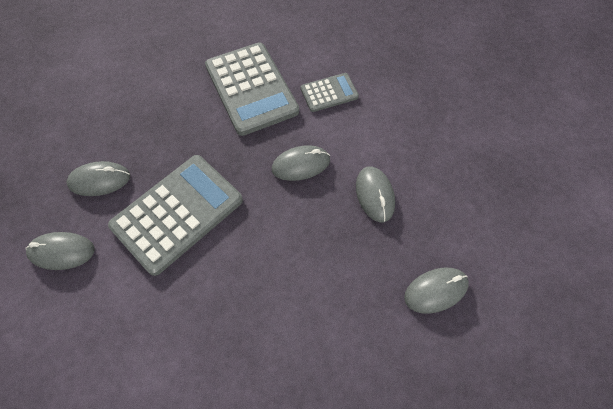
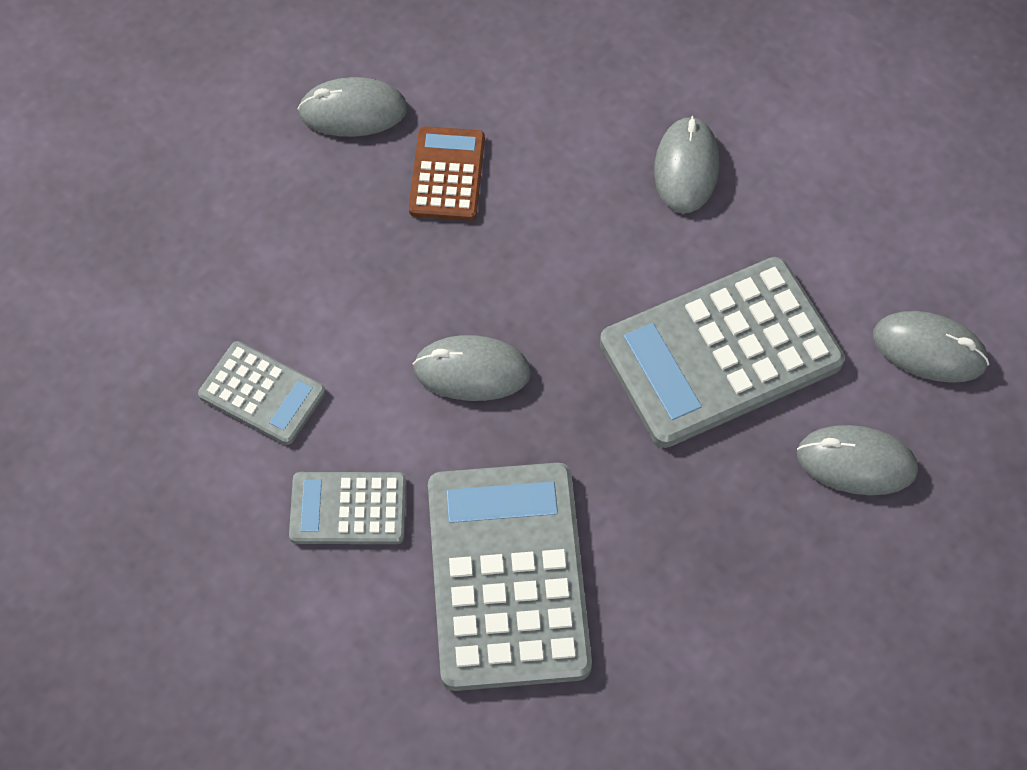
camera: 160 degrees left, 0 degrees up
grey mouse [356,166,395,222] -> grey mouse moved to [654,116,719,213]
none -> grey calculator [198,341,326,445]
none -> brown calculator [409,126,485,221]

